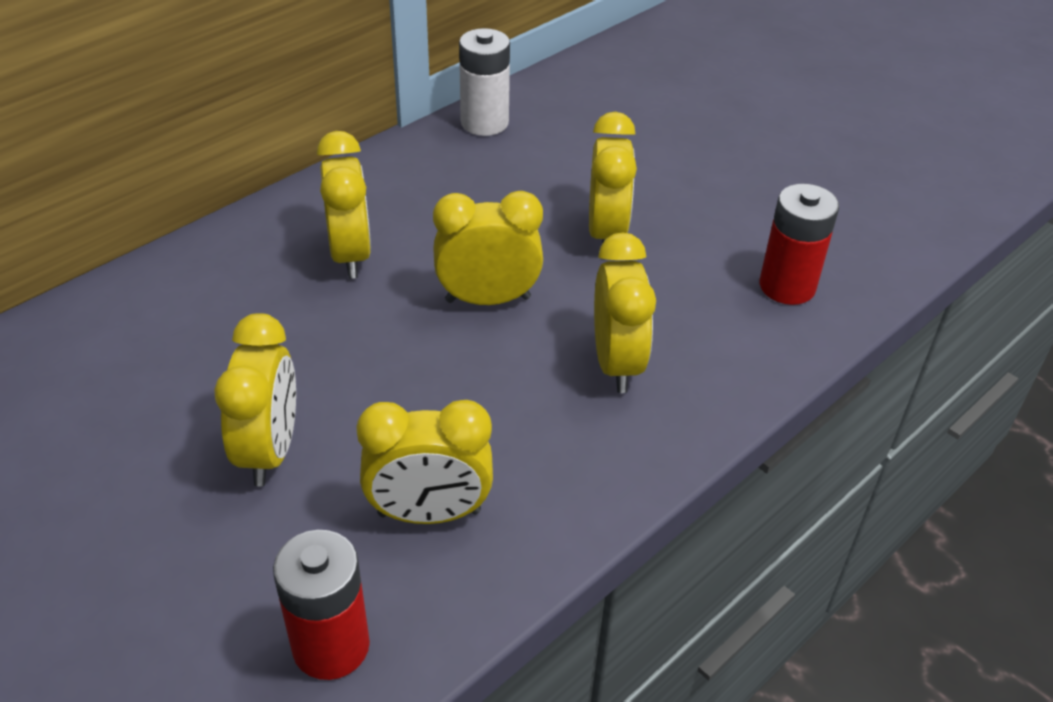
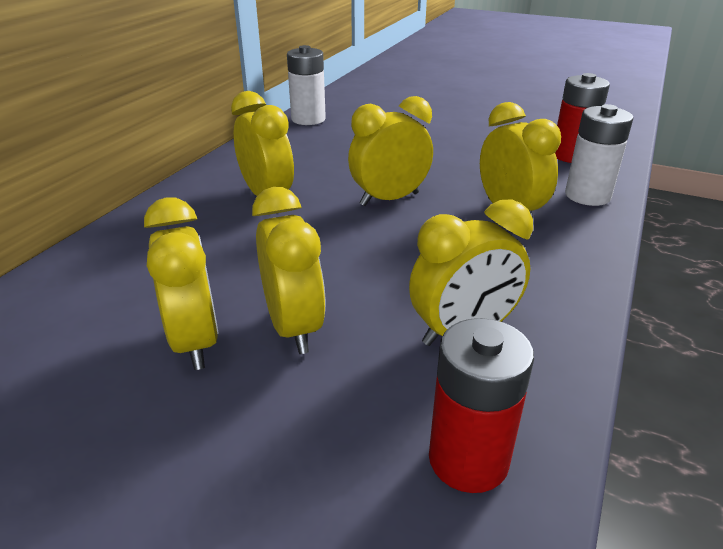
camera: 20 degrees left, 10 degrees down
yellow clock [589,112,637,244] -> yellow clock moved to [144,197,219,370]
none -> white battery [565,104,634,206]

